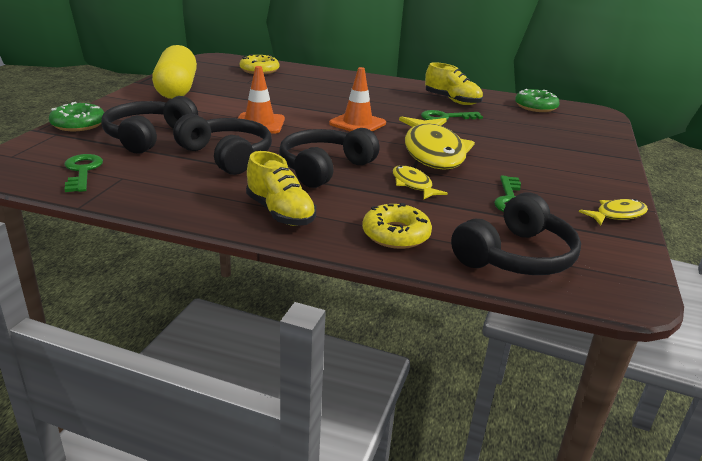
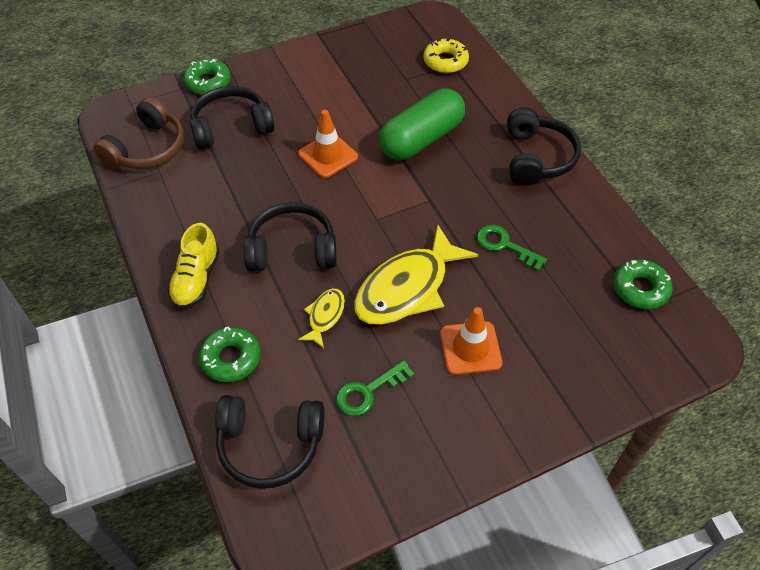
camera: 50 degrees right, 25 degrees up
green key [64,154,103,192] -> brown headphones [94,97,184,169]
yellow capsule [152,45,197,99] -> none
black headphones [173,114,272,175] -> black headphones moved to [507,107,581,186]
orange traffic cone [329,67,386,132] -> orange traffic cone moved to [440,307,503,375]
yellow donut [362,203,432,249] -> green donut [199,326,260,382]
yellow shoe [425,62,483,105] -> none
yellow fish [579,199,648,226] -> none
none -> green capsule [379,88,465,160]

